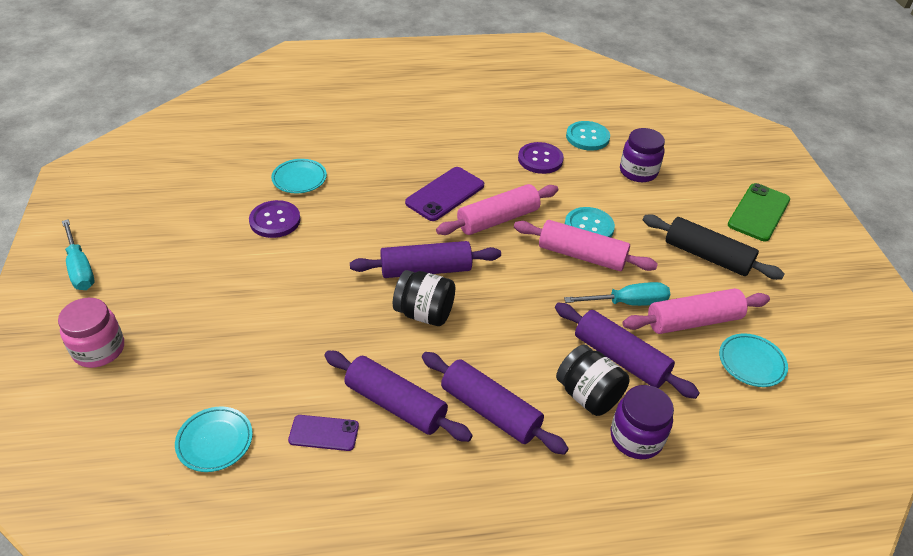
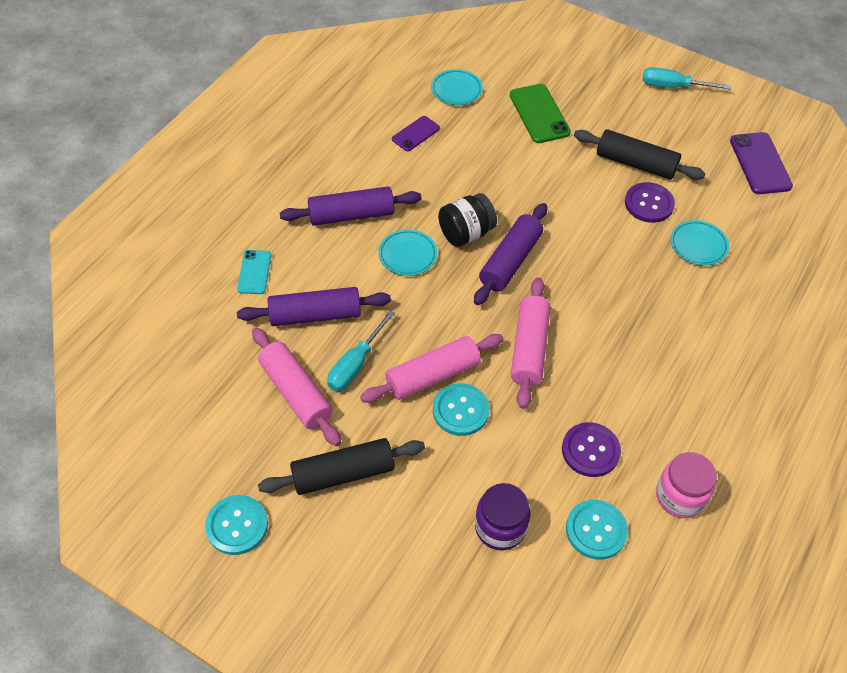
camera: 130 degrees right, 10 degrees up
pink jar [58,298,124,368] -> pink jar moved to [656,452,717,518]
purple rolling pin [324,351,473,442] -> none
purple phone [405,167,484,221] -> purple phone moved to [730,132,793,194]
black jar [556,344,629,416] -> none
purple jar [611,385,674,459] -> turquoise phone [237,250,271,294]
pink rolling pin [623,288,770,334] -> pink rolling pin turned 60 degrees counterclockwise [252,327,341,446]
turquoise plate [719,333,788,387] -> turquoise plate moved to [379,229,437,276]
green phone [728,183,790,241] -> green phone moved to [510,84,571,143]
none -> turquoise button [205,495,268,555]
none -> black rolling pin [574,130,705,180]

